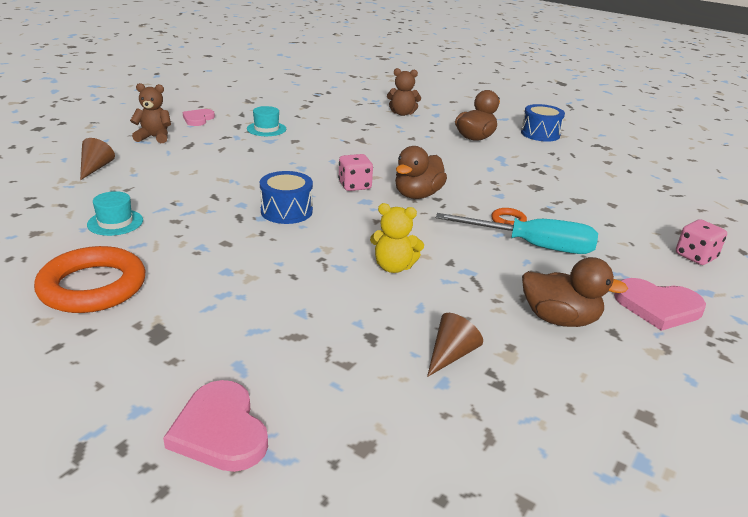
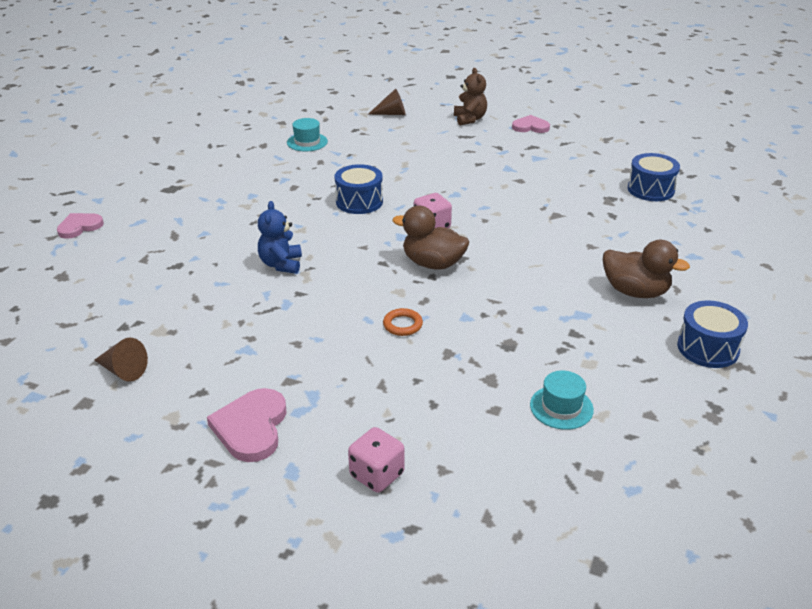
camera: 80 degrees right, 5 degrees up
orange ring [34,246,146,313] -> none
pink heart [163,380,268,472] -> pink heart [57,213,104,239], size x0.67
turquoise hat [247,106,286,136] -> turquoise hat moved to [530,371,594,430]
yellow teddy bear [370,203,424,273] -> blue teddy bear [258,201,302,274]
brown teddy bear [387,68,421,116] -> none
brown cone [427,313,483,377] -> brown cone moved to [94,338,148,382]
turquoise screwdriver [436,213,598,254] -> none
brown duck [522,257,628,327] -> none
none -> blue drum [628,153,680,201]

